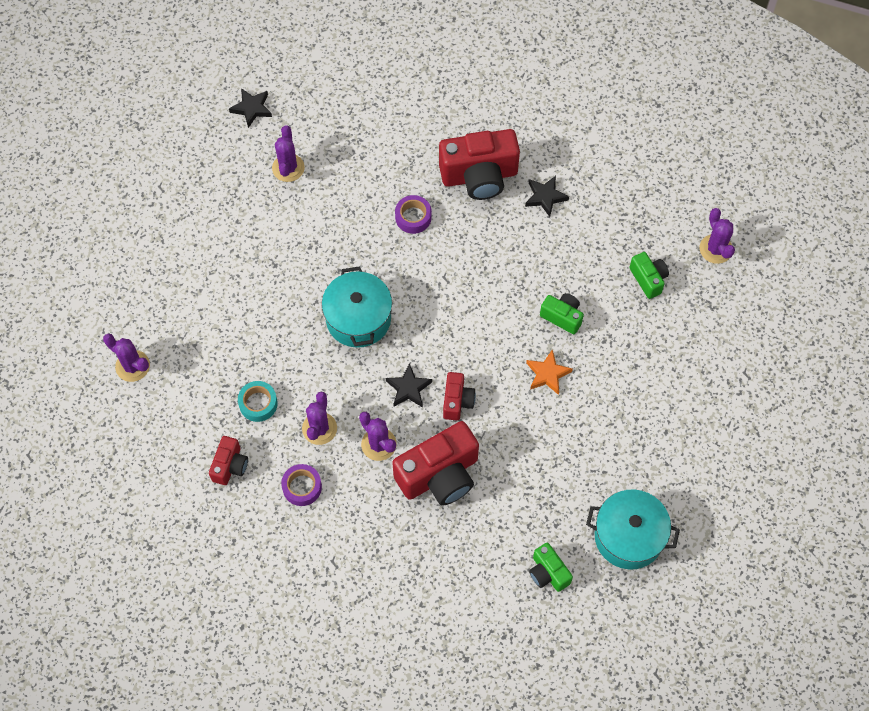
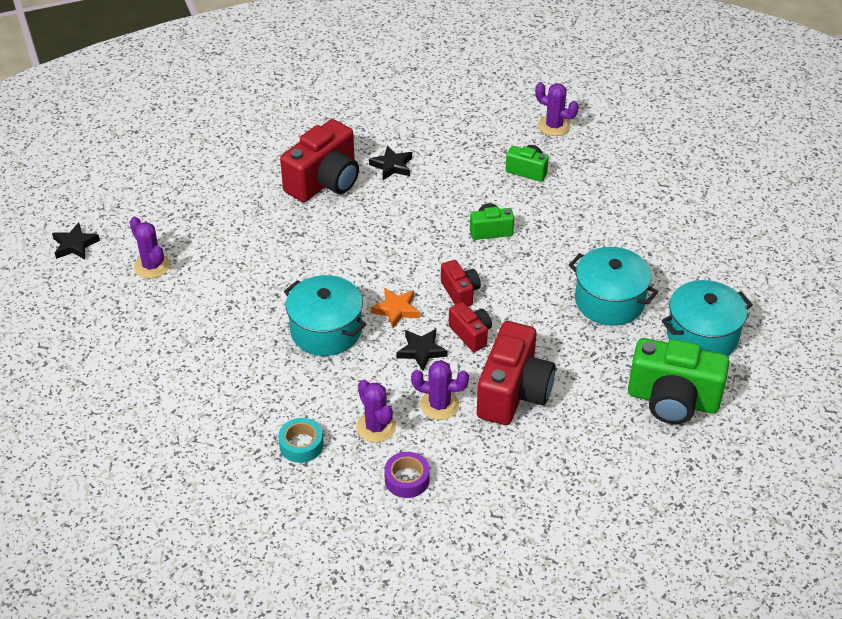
camera: 40 degrees left, 20 degrees down
purple cactus [103,333,150,382] -> none
red camera [209,436,248,485] -> red camera moved to [441,260,481,306]
purple tape [395,195,432,234] -> none
orange star [526,349,573,395] -> orange star moved to [371,288,420,328]
green camera [529,543,573,592] -> green camera [628,338,729,424], size x1.93
none -> turquoise pot [569,247,658,326]

